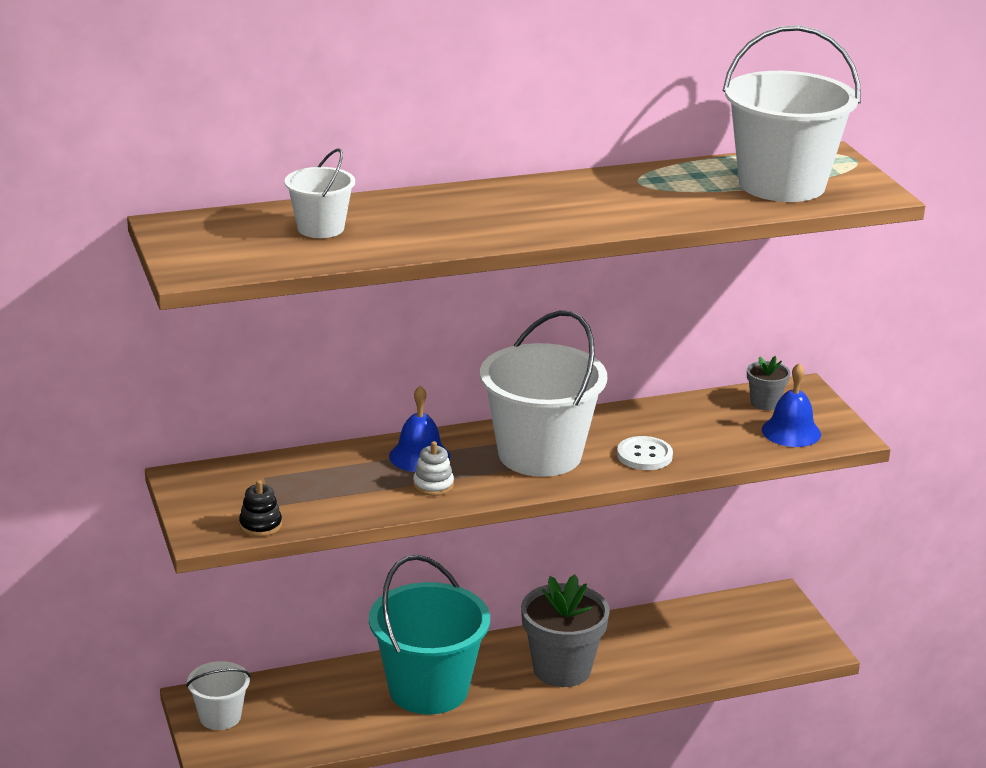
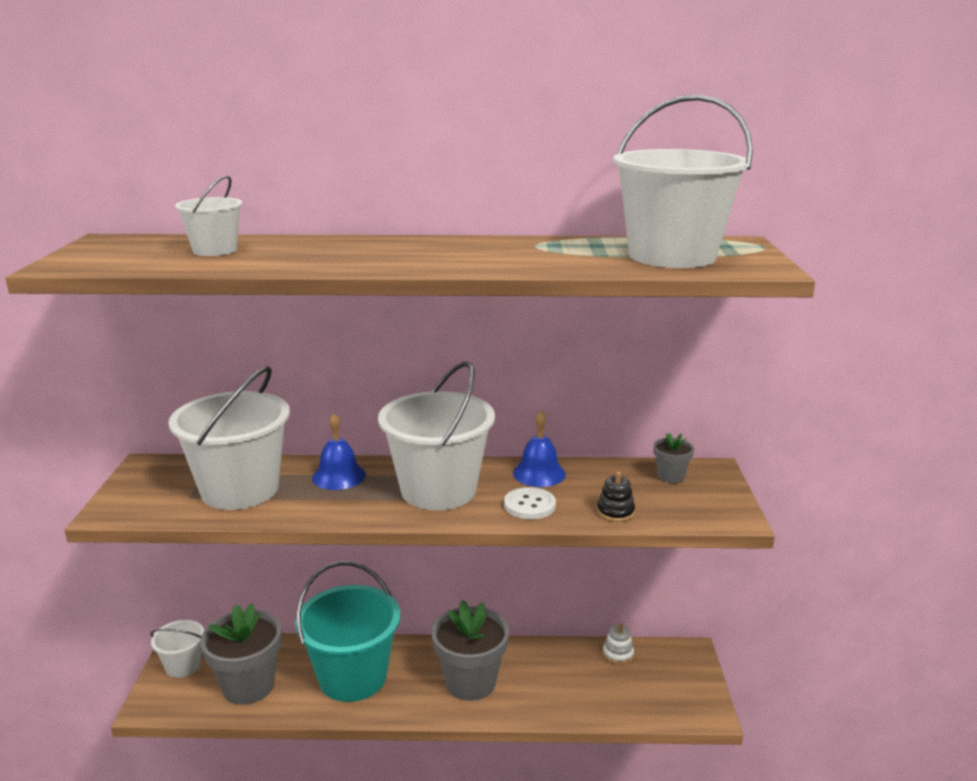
camera: 20 degrees right, 5 degrees down
black stacking toy [239,480,282,537] -> black stacking toy moved to [597,472,635,522]
white stacking toy [413,441,454,496] -> white stacking toy moved to [603,623,634,665]
blue bell [762,363,821,447] -> blue bell moved to [513,411,566,487]
none -> white bucket [168,366,290,510]
none -> grey flower pot [200,603,281,705]

